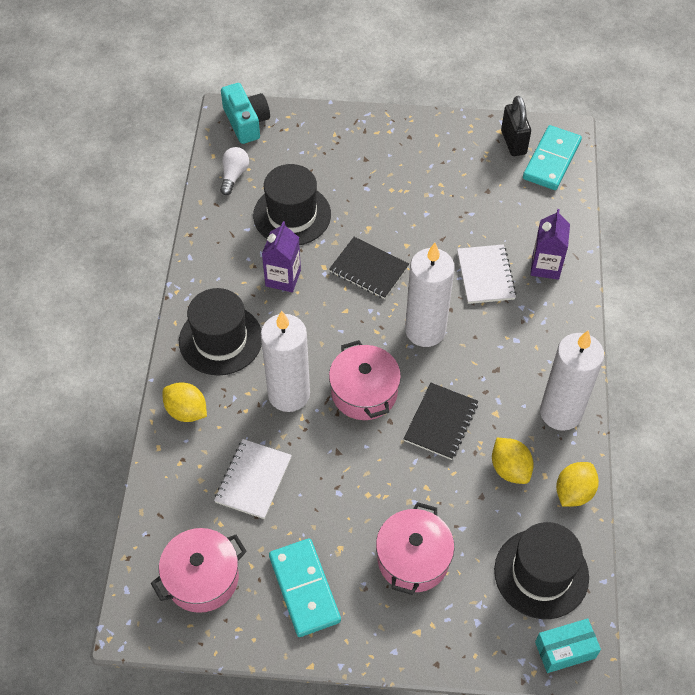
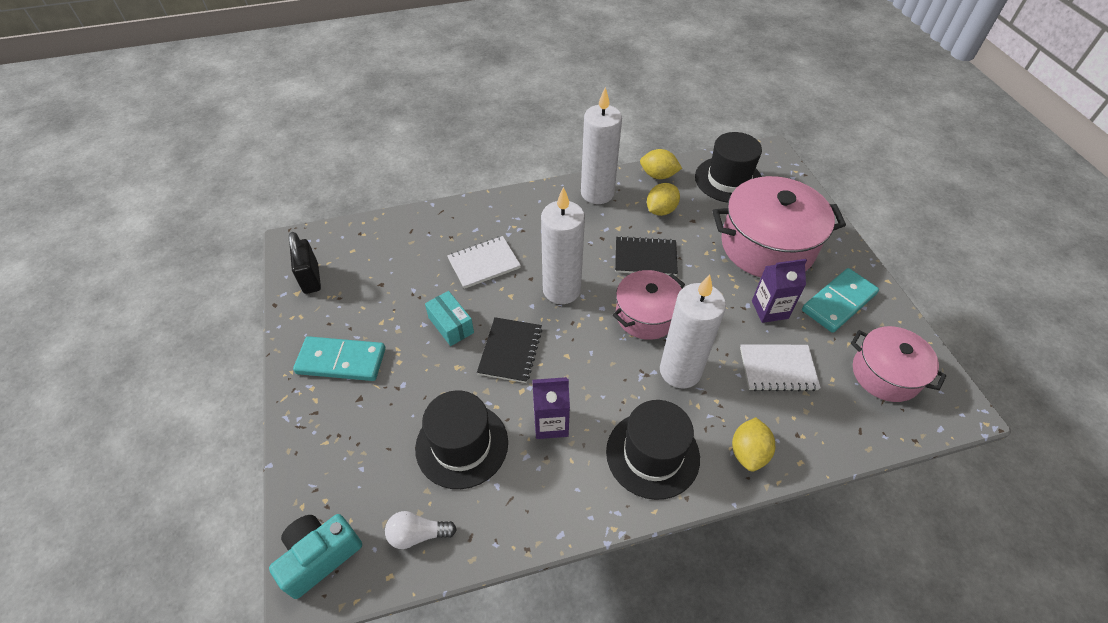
camera: 110 degrees left, 5 degrees down
pink pot [376,502,454,595] -> pink pot [713,176,846,278], size x1.64
black padlock [501,96,531,156] -> black padlock turned 75 degrees counterclockwise [289,232,321,294]
turquoise domino [523,125,582,190] -> turquoise domino moved to [293,336,385,381]
purple carton [530,209,570,280] -> purple carton moved to [752,259,807,323]
turquoise box [535,618,601,673] -> turquoise box moved to [425,291,474,346]

